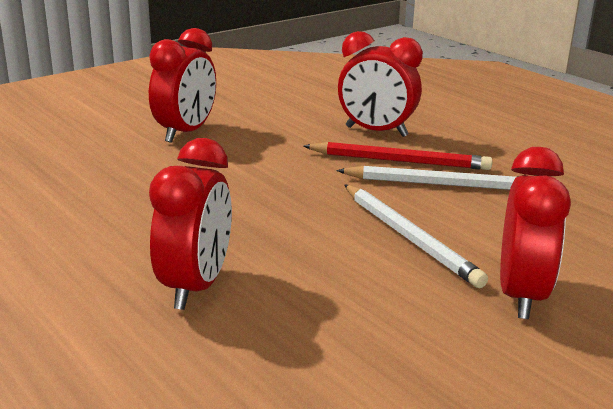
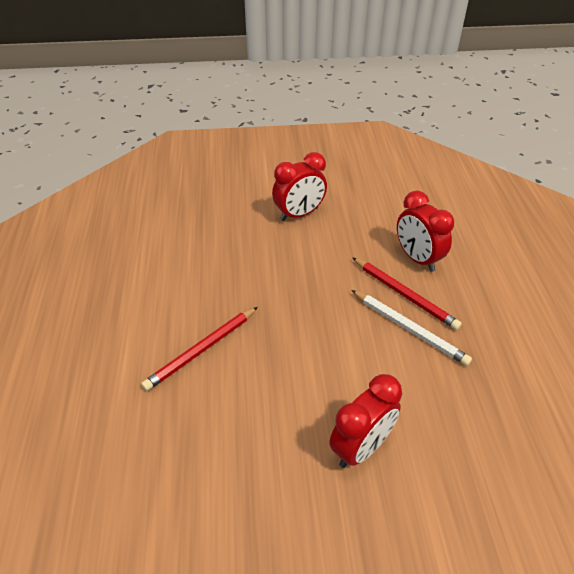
camera: 35 degrees right, 20 degrees up
red clock [149,138,232,310] -> red pencil [141,307,258,391]
white pencil [344,184,488,288] -> none

